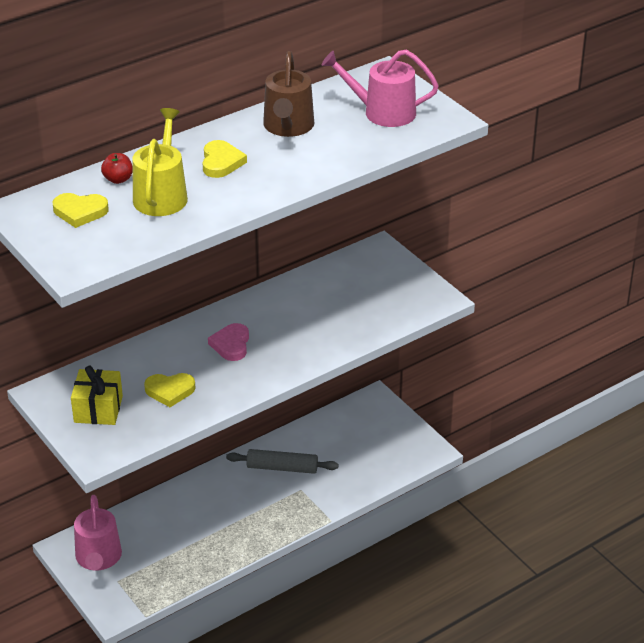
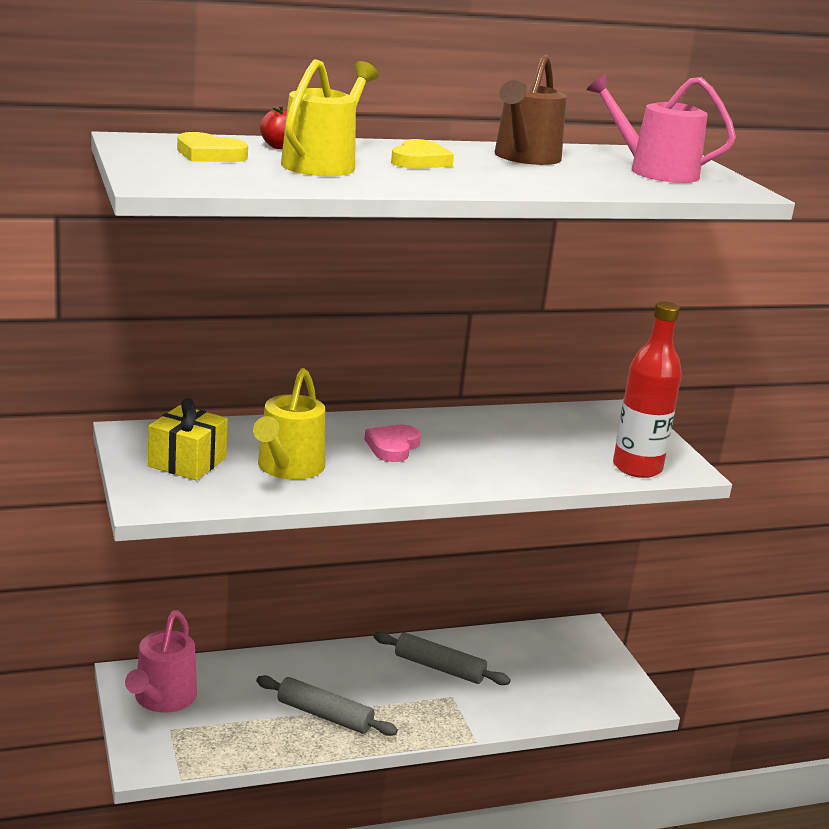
camera: 15 degrees right, 15 degrees down
yellow heart [144,373,195,407] -> yellow watering can [253,368,325,479]
none -> grey rolling pin [256,675,398,736]
none -> red bottle [613,302,682,478]

